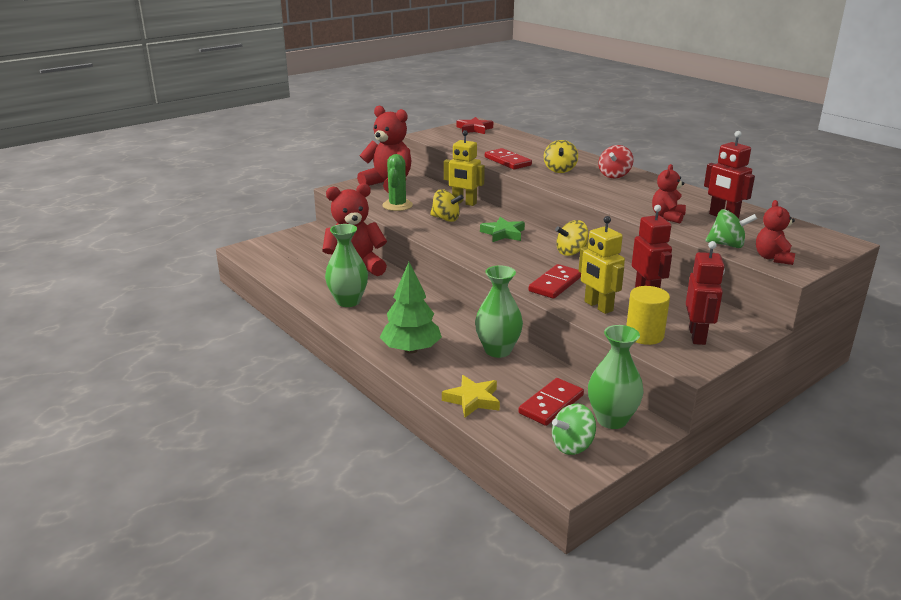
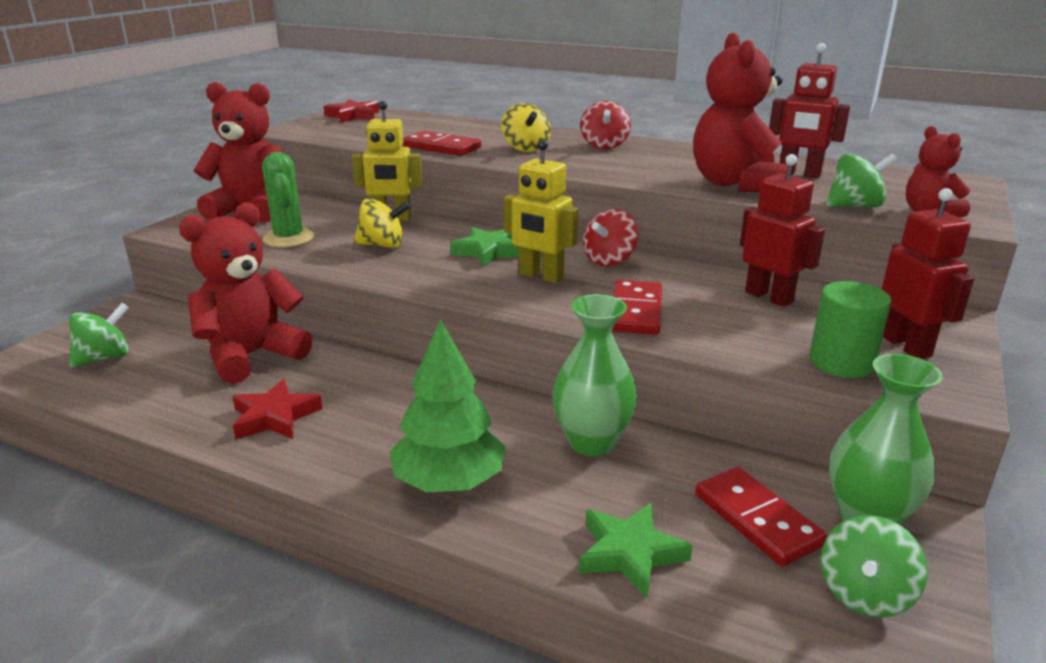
camera: 25 degrees left, 0 degrees up
green vase [325,224,368,307] -> red star [232,379,322,439]
yellow star [442,375,500,418] -> green star [579,503,693,598]
red domino [519,378,584,426] -> red domino turned 45 degrees counterclockwise [695,467,828,567]
yellow spinning top [555,220,588,256] -> red spinning top [583,209,638,266]
yellow robot [579,216,625,314] -> yellow robot moved to [504,139,578,283]
yellow cylinder [626,286,670,345] -> green cylinder [809,281,891,378]
red teddy bear [652,164,686,223] -> red teddy bear [693,32,788,193], size x1.85
none -> green spinning top [69,303,129,367]

